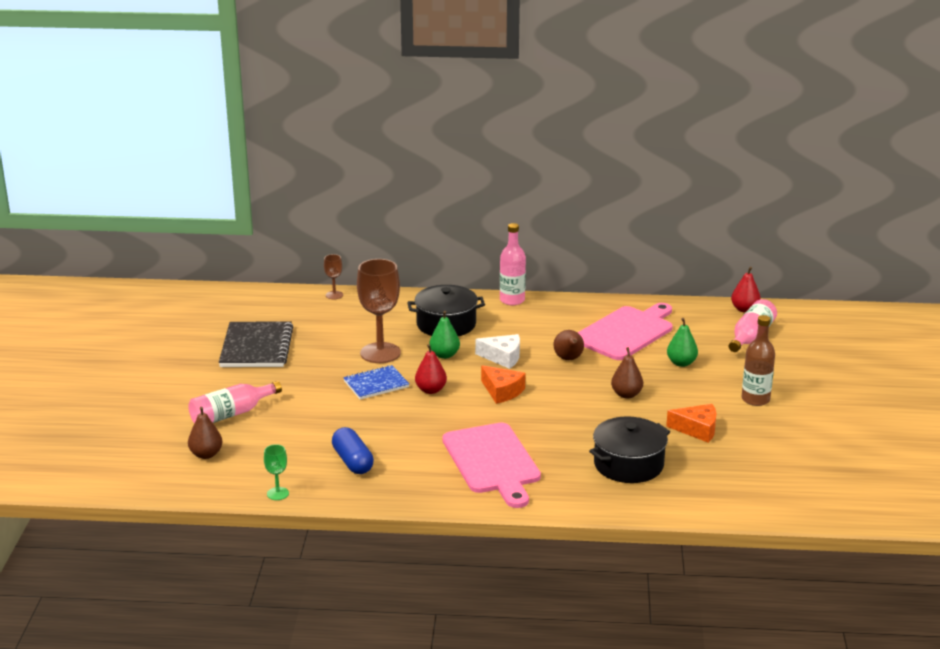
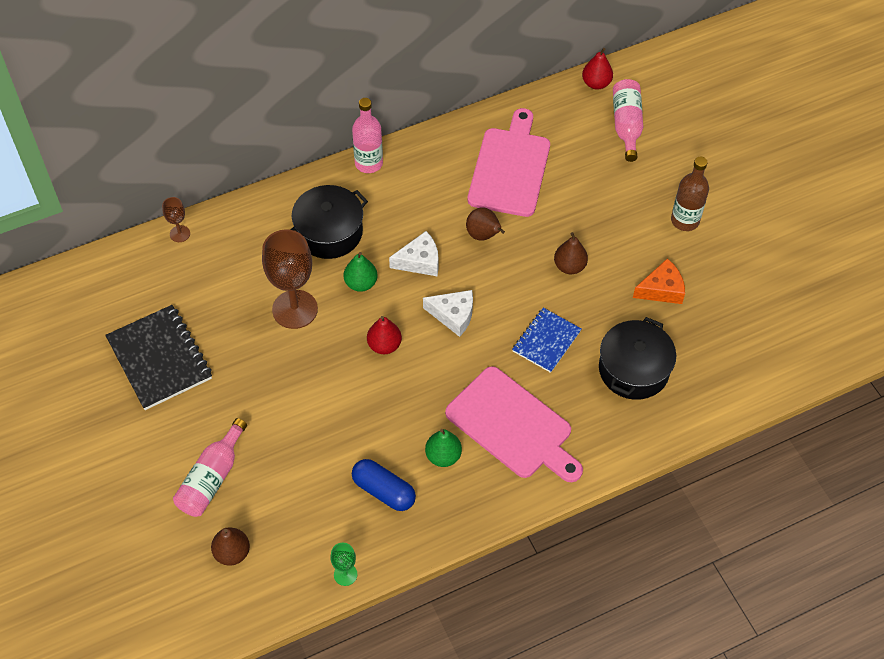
camera: 30 degrees left, 30 degrees up
blue notebook [343,365,409,399] -> blue notebook moved to [512,308,581,373]
orange cheese [481,365,525,404] -> white cheese [423,290,473,337]
green pear [667,318,698,367] -> green pear moved to [425,429,462,467]

